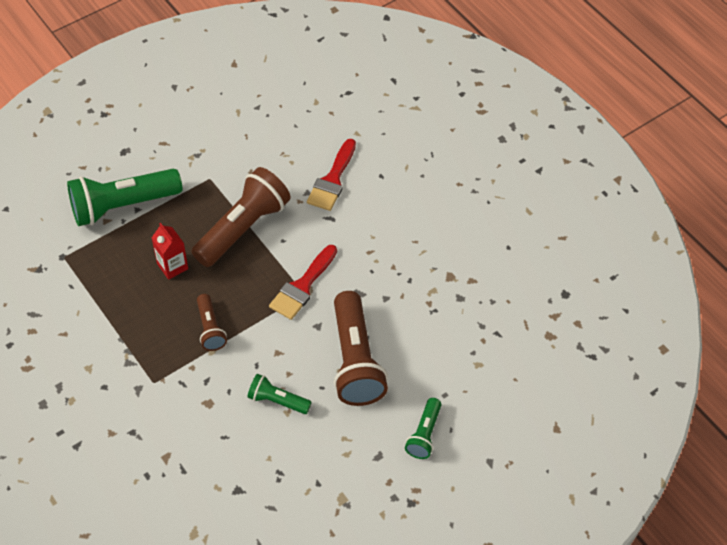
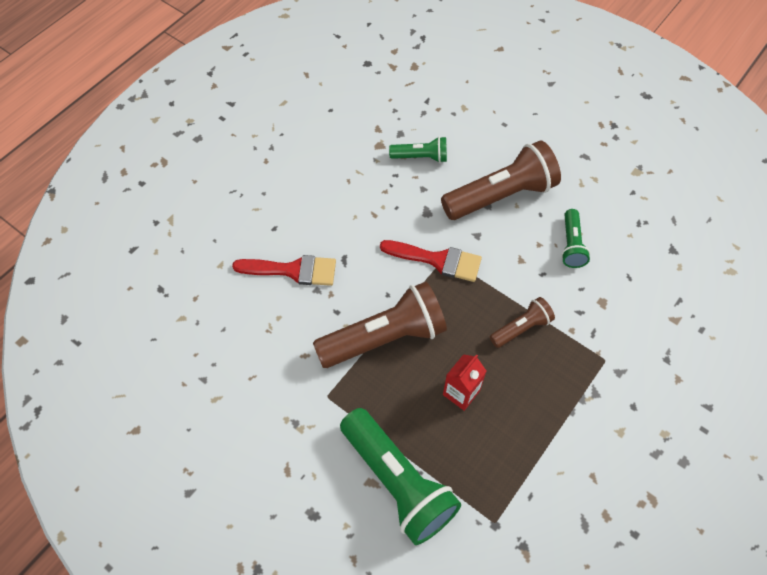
camera: 105 degrees left, 5 degrees up
brown flashlight [191,167,291,267] -> brown flashlight turned 135 degrees clockwise [313,282,447,368]
green flashlight [405,398,441,459] -> green flashlight moved to [389,137,447,163]

